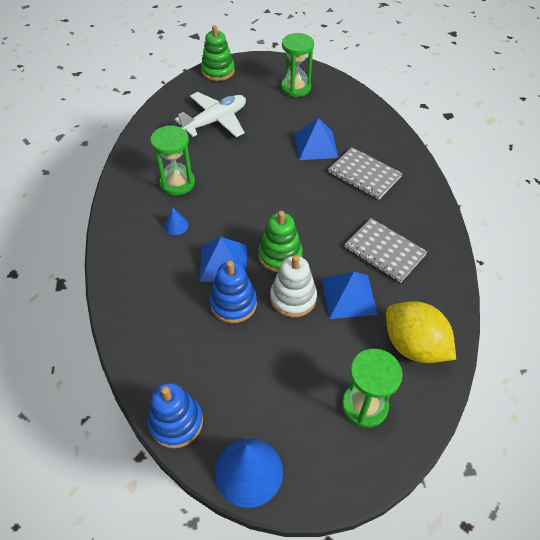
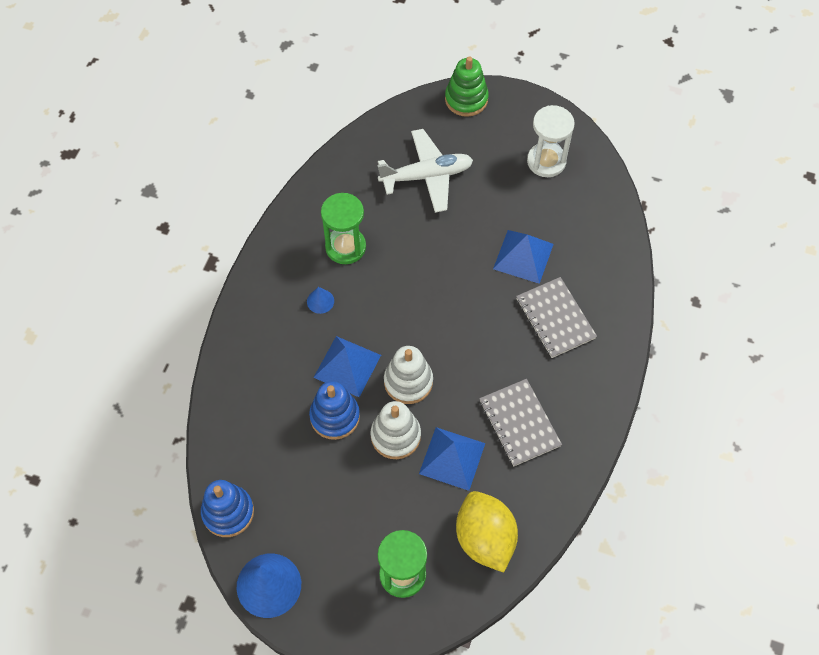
camera: 25 degrees right, 10 degrees up
green stacking toy [258,211,303,272] -> white stacking toy [384,346,433,404]
green hourglass [281,33,314,97] -> white hourglass [527,105,575,177]

